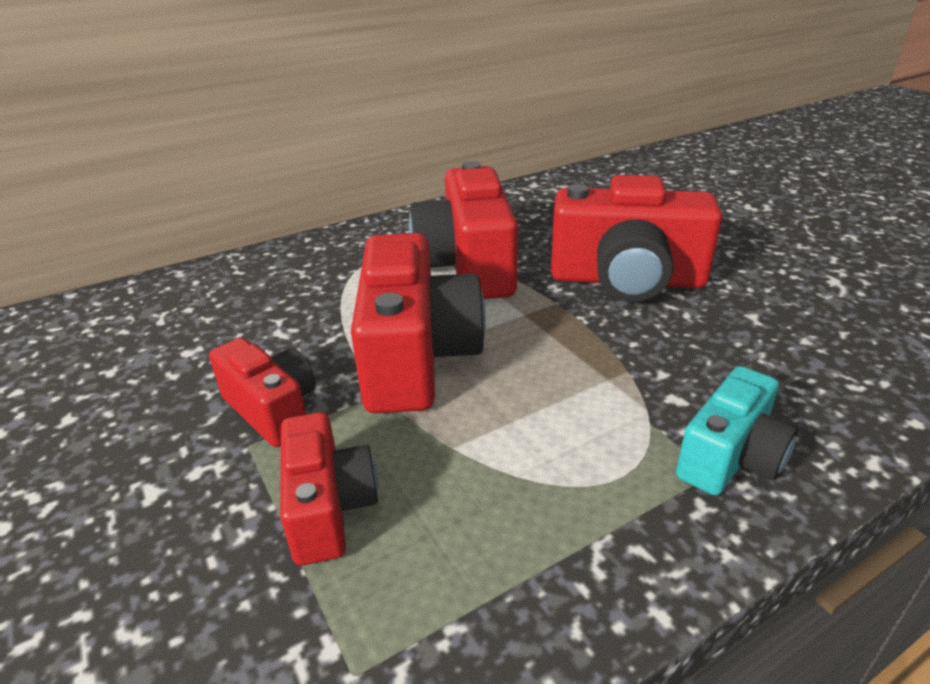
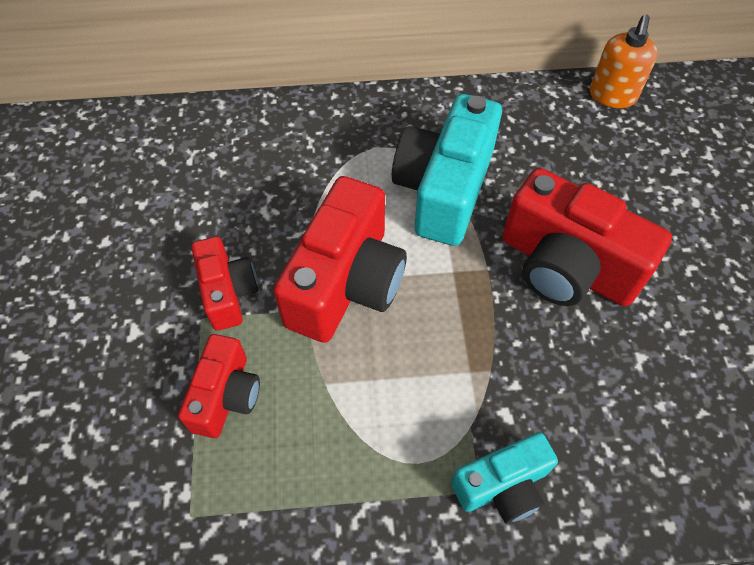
camera: 25 degrees right, 25 degrees up
red camera [409,161,518,299] -> turquoise camera [392,94,502,246]
none -> orange soap dispenser [590,15,658,108]

